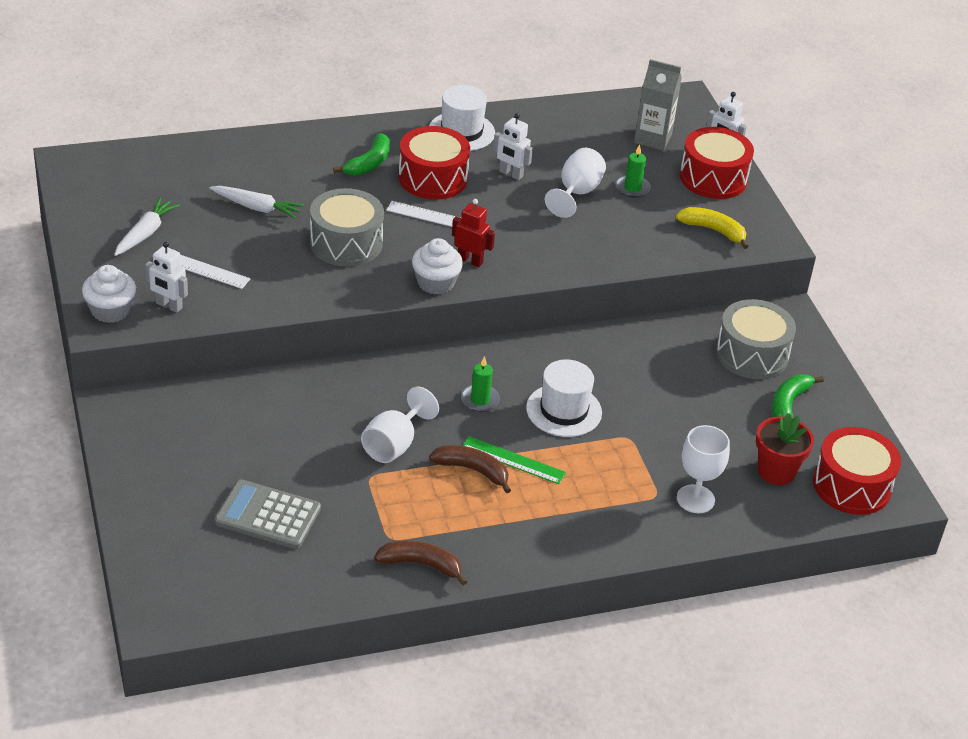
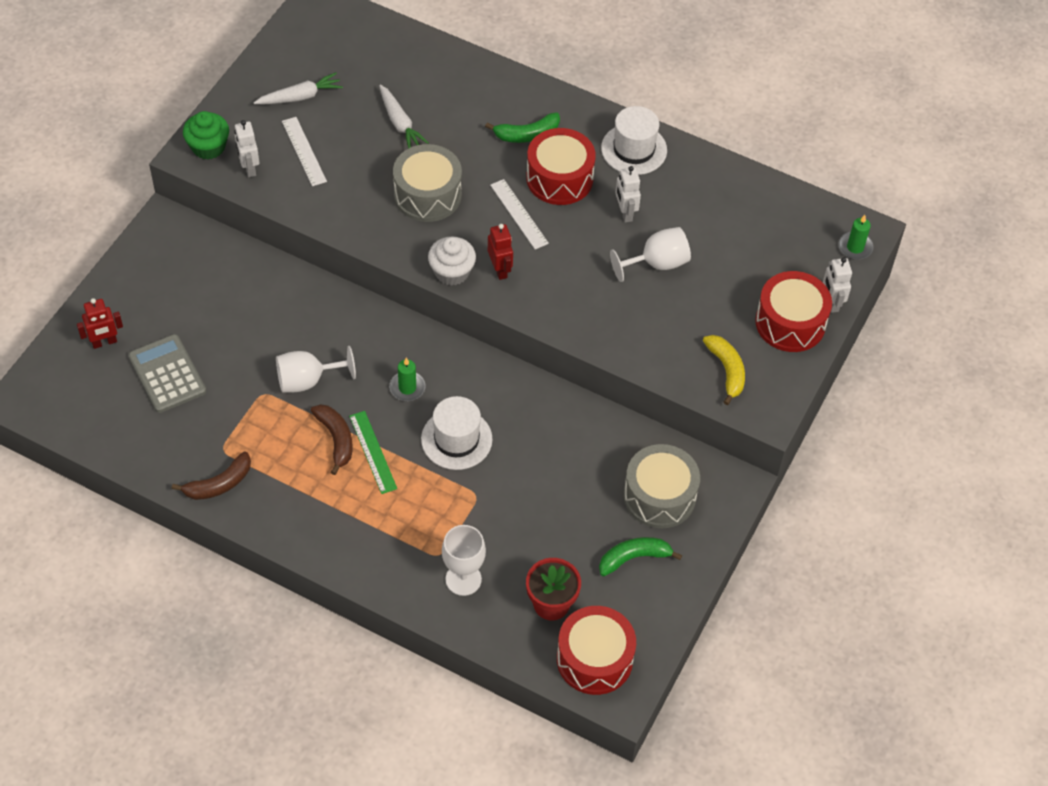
camera: 45 degrees right, 15 degrees up
white cupcake [82,265,136,323] -> green cupcake [183,111,229,160]
brown banana [374,541,467,585] -> brown banana turned 90 degrees clockwise [172,452,251,500]
green candle [616,144,651,198] -> green candle moved to [838,215,874,260]
grey carton [634,59,682,151] -> none
none -> red robot [77,298,123,349]

